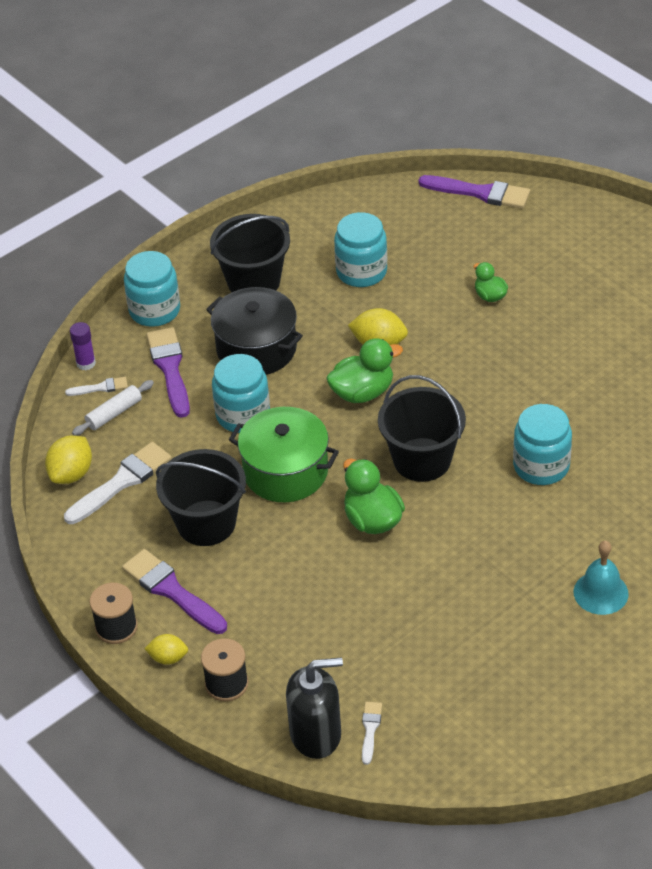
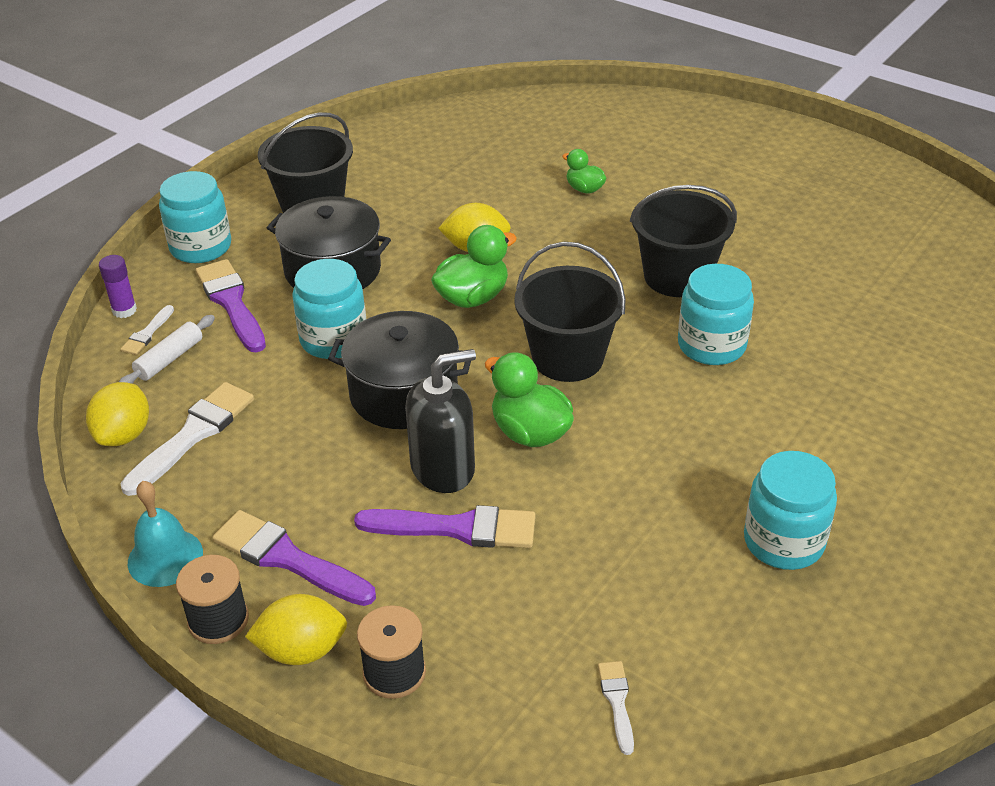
camera: 15 degrees left, 5 degrees down
white brush [65,377,128,396] -> white brush turned 135 degrees clockwise [121,305,174,355]
yellow lemon [144,634,188,665] -> yellow lemon [245,594,347,665], size x1.58
black bucket [156,449,246,546] -> black bucket moved to [630,185,737,297]
green pot [229,407,339,502] -> black pot [328,311,471,429]
black soap dispenser [286,657,343,759] -> black soap dispenser moved to [405,349,476,493]
turquoise jar [334,212,387,287] -> turquoise jar moved to [744,451,837,570]
purple brush [419,175,530,209] -> purple brush moved to [354,505,536,548]
turquoise bell [574,541,629,615] -> turquoise bell moved to [128,481,203,587]

